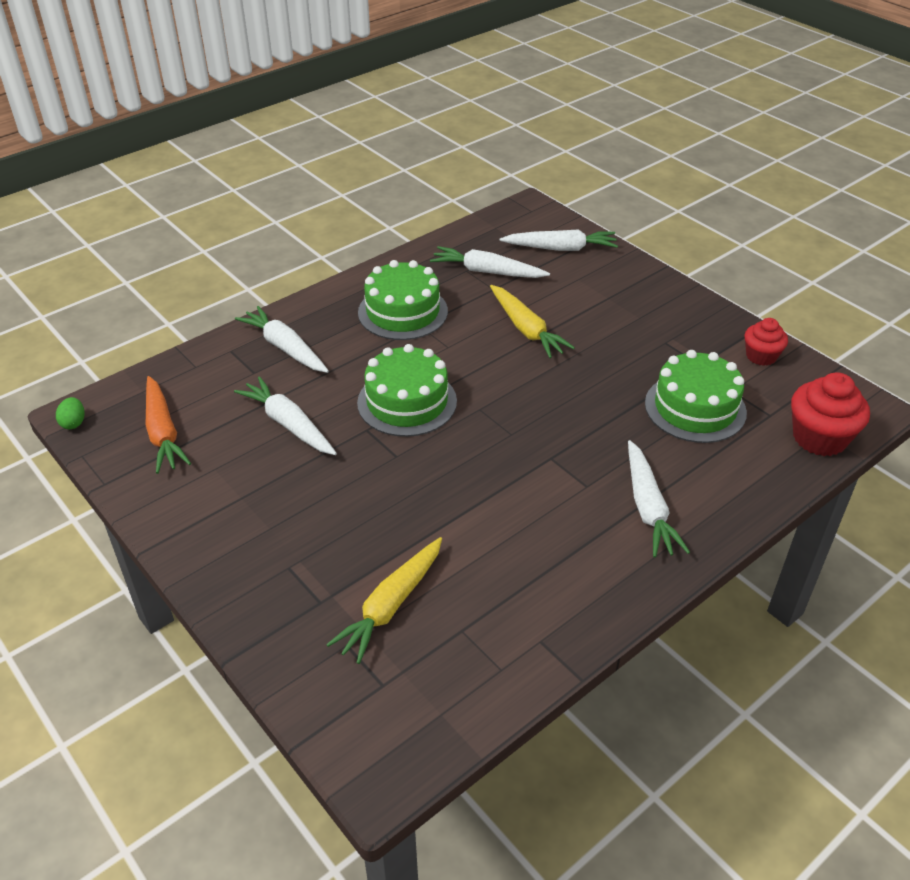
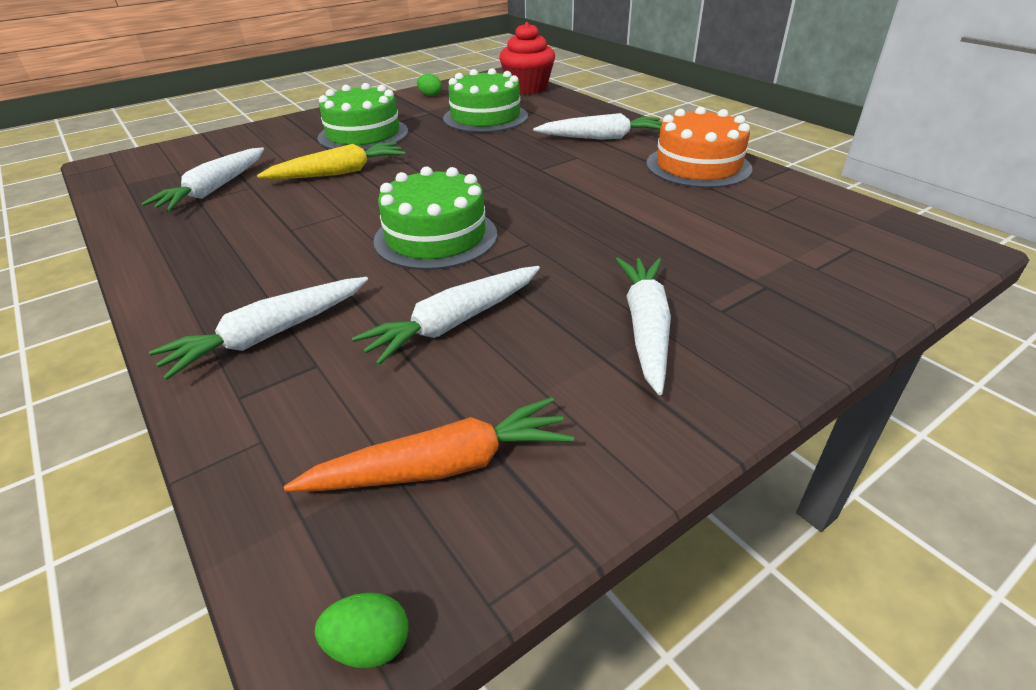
camera: 85 degrees left, 5 degrees down
yellow carrot [326,537,442,664] -> none
green cake [358,260,448,340] -> green cake moved to [317,83,408,151]
white carrot [499,229,618,251] -> white carrot moved to [616,258,671,395]
red cupcake [744,318,788,366] -> green egg [417,74,442,96]
none -> orange cake [646,107,752,188]

